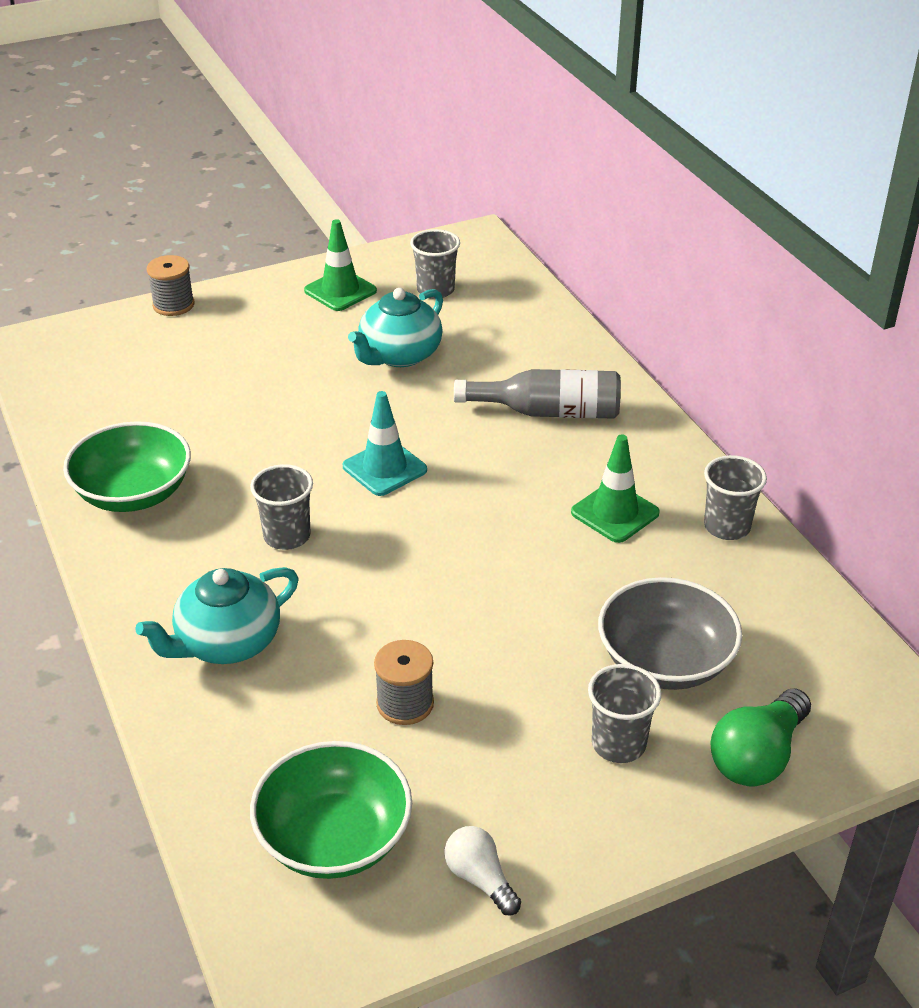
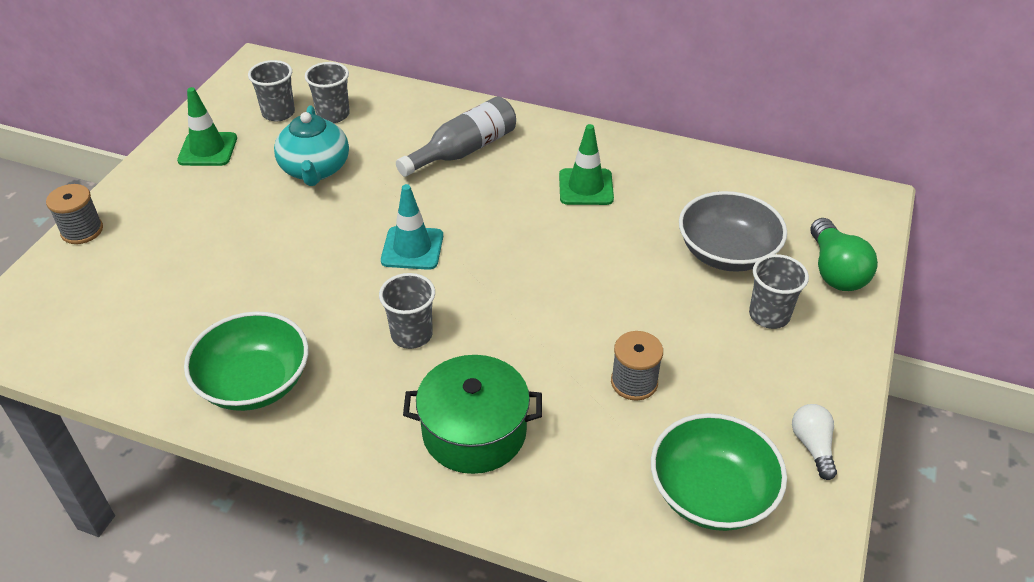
camera: 45 degrees left, 5 degrees up
turquoise teapot [135,567,299,664] -> green pot [403,355,542,474]
white light bulb [444,826,521,915] -> white light bulb turned 75 degrees clockwise [792,404,837,480]
grey cup [704,455,767,540] -> grey cup moved to [305,62,350,123]

